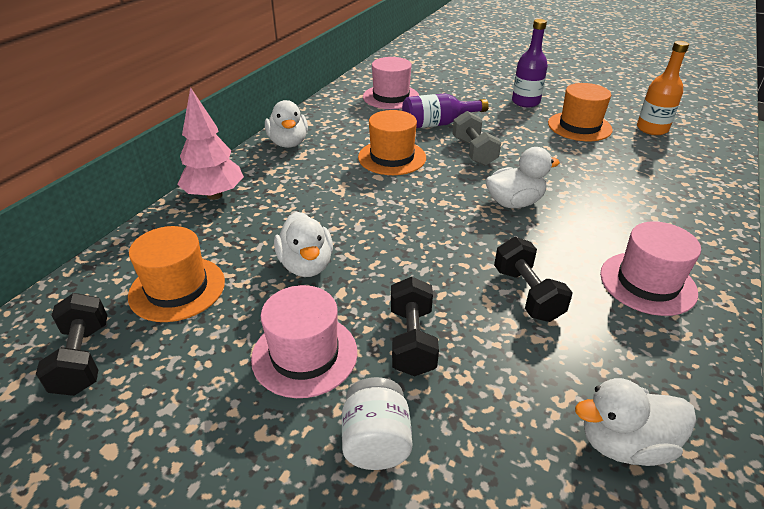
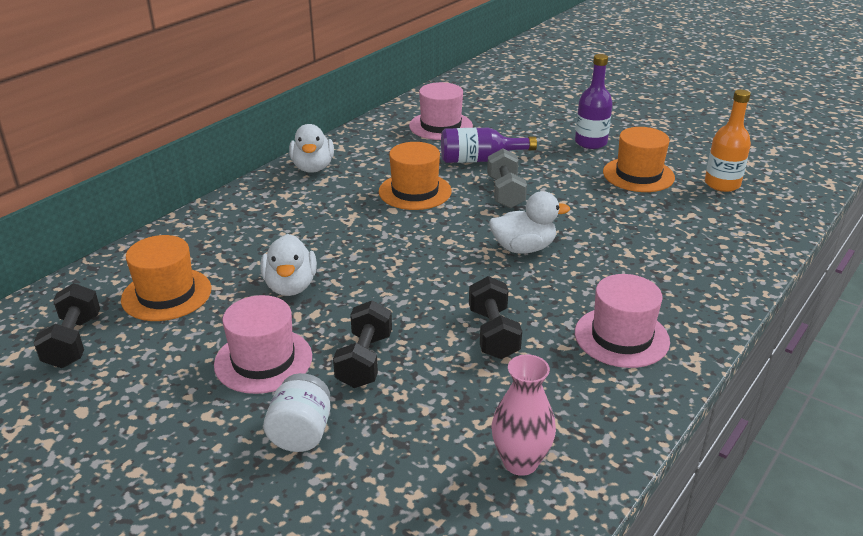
camera: 10 degrees right, 5 degrees down
pink tree [177,87,244,200] -> none
white duck [575,378,696,466] -> pink vase [492,354,556,476]

